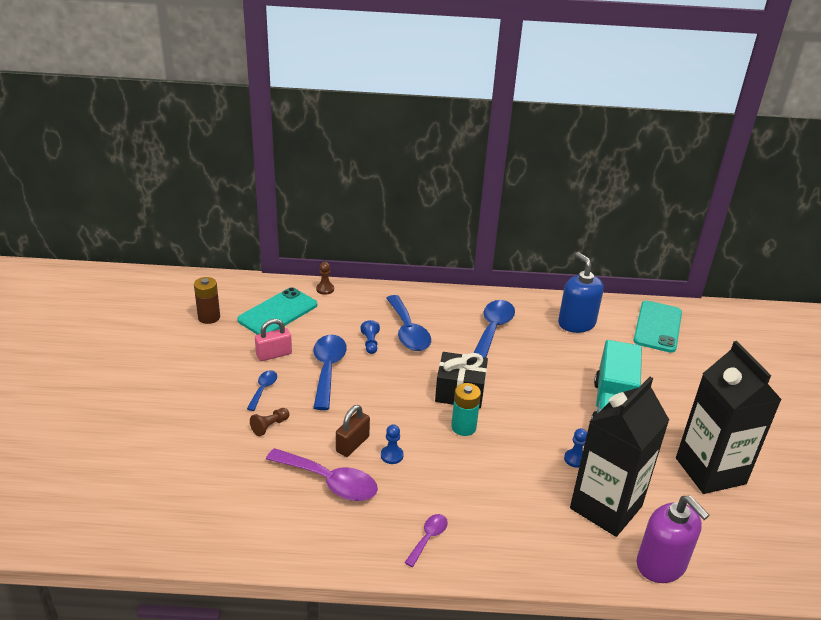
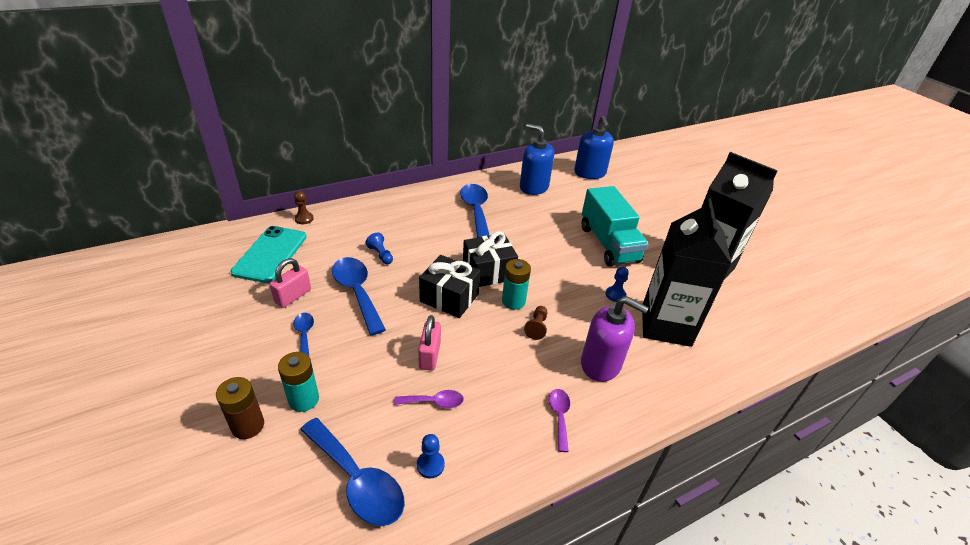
camera: 30 degrees left, 5 degrees up
brown battery [194,277,220,324] -> brown battery moved to [216,377,264,439]
brown pawn [250,408,289,436] -> brown pawn moved to [524,306,547,340]
purple spoon [266,448,378,501] -> purple spoon [394,390,464,408], size x0.52
brown padlock [336,405,370,457] -> pink padlock [418,315,441,371]
blue pawn [381,424,404,464] -> blue pawn moved to [417,434,445,478]
blue spoon [386,295,431,351] -> blue spoon moved to [300,418,405,526]
turquoise phone [633,301,682,353] -> blue soap dispenser [574,116,614,179]
purple soap dispenser [637,495,710,583] -> purple soap dispenser moved to [581,296,649,382]
none -> turquoise battery [278,352,319,412]
none -> black gift [419,255,480,318]

